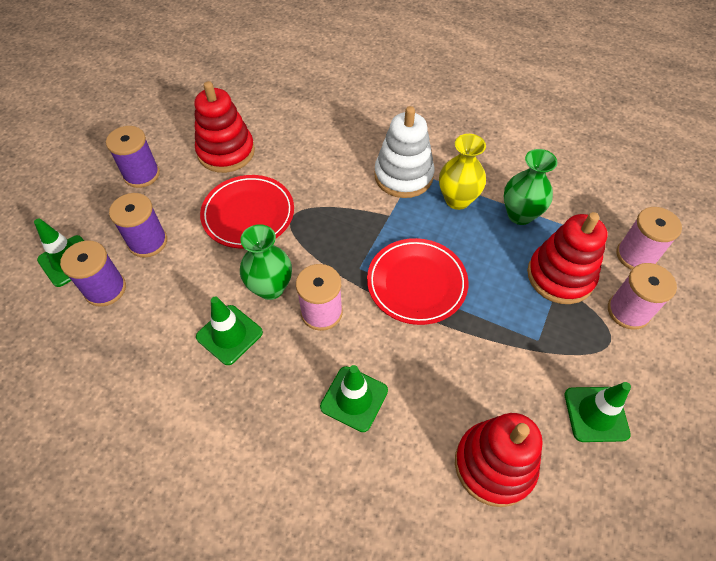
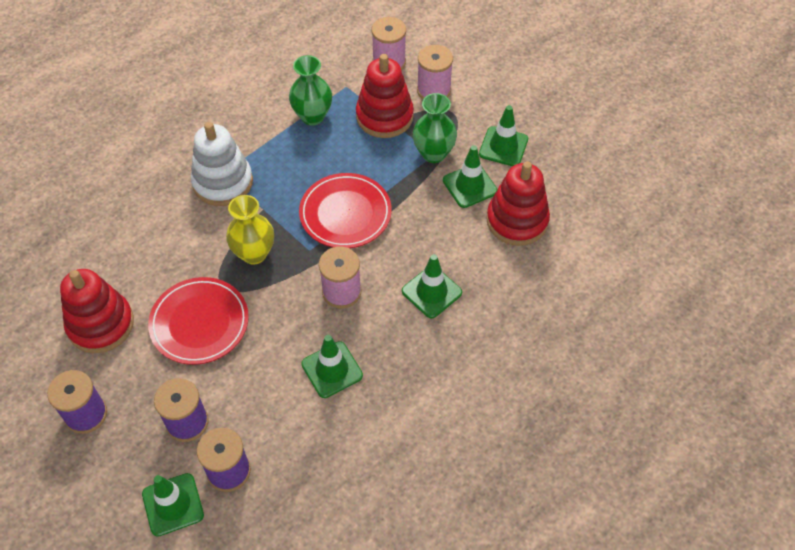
camera: 70 degrees left, 0 degrees up
green vase [240,224,292,300] -> green vase moved to [413,93,457,163]
yellow vase [439,134,486,210] -> yellow vase moved to [226,195,274,265]
none -> green traffic cone [443,145,498,208]

